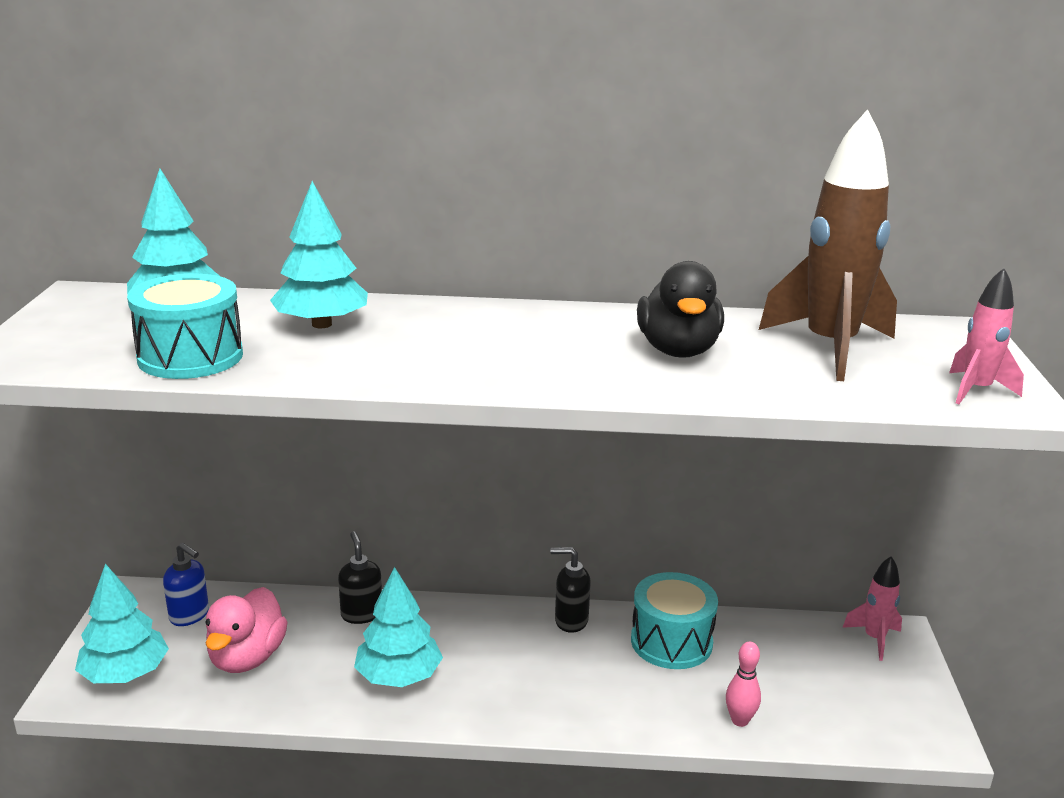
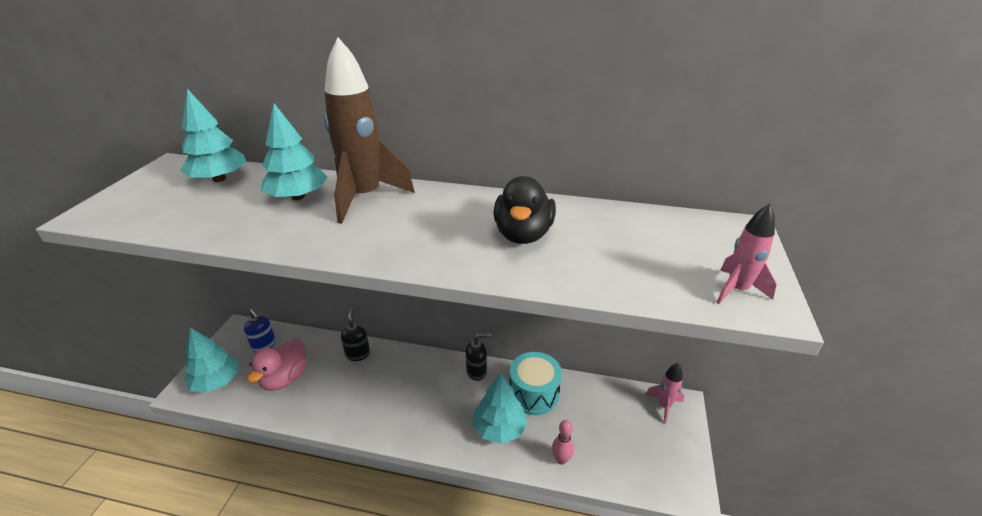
camera: 10 degrees right, 10 degrees up
turquoise drum [127,274,243,379] -> none
turquoise tree [354,567,443,687] -> turquoise tree moved to [472,373,528,444]
black soap dispenser [550,547,591,633] -> black soap dispenser turned 150 degrees clockwise [466,333,491,381]
brown rocket [759,109,897,381] -> brown rocket moved to [324,37,415,224]

